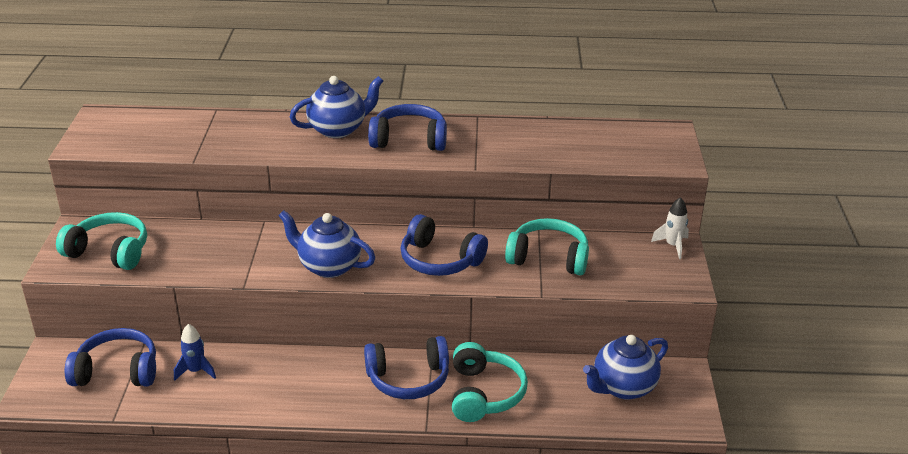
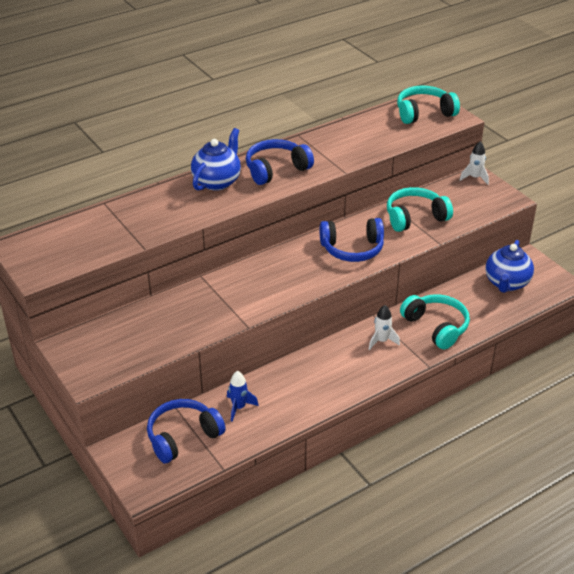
camera: 35 degrees left, 5 degrees up
turquoise headphones [56,212,147,270] -> turquoise headphones moved to [397,86,460,124]
blue teapot [278,210,375,278] -> none
blue headphones [364,336,449,399] -> white rocket [369,305,400,350]

